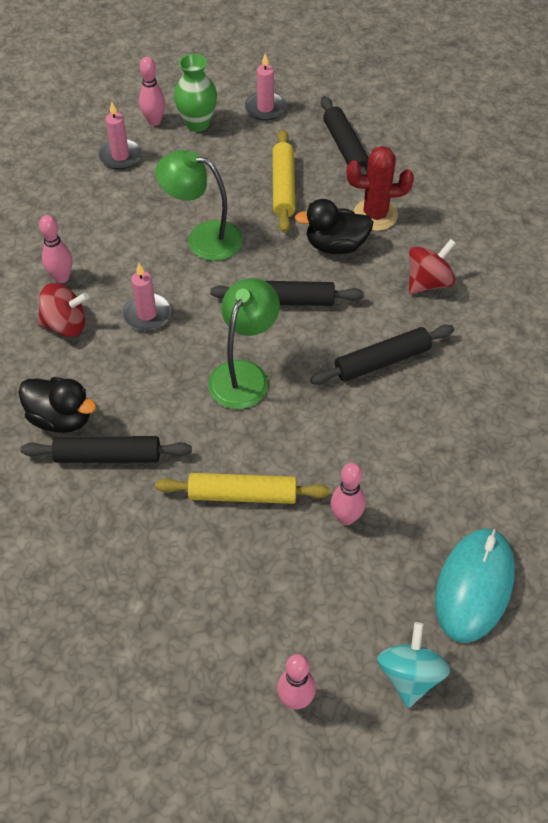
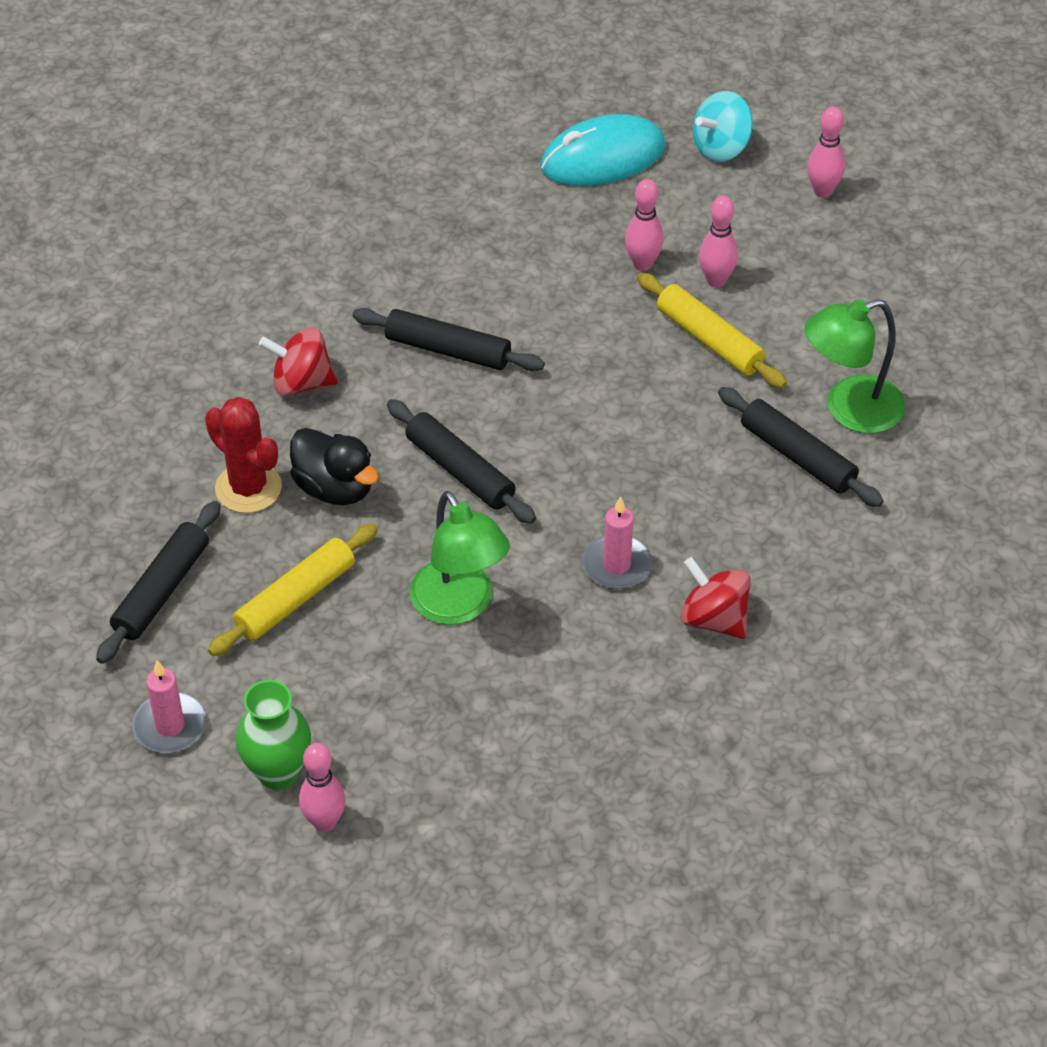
camera: 135 degrees left, 5 degrees down
black duck [19,377,96,433] -> none
pink bowling pin [39,215,72,283] -> pink bowling pin moved to [699,196,738,287]
pink candle [98,102,142,169] -> none
green lamp [208,278,280,409] -> green lamp moved to [805,299,905,433]

